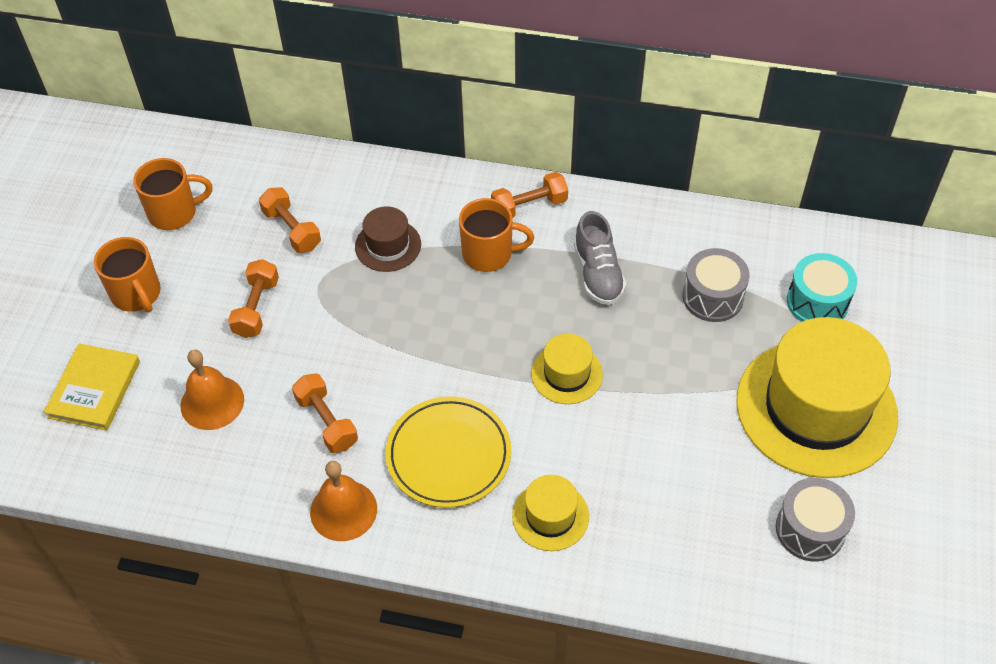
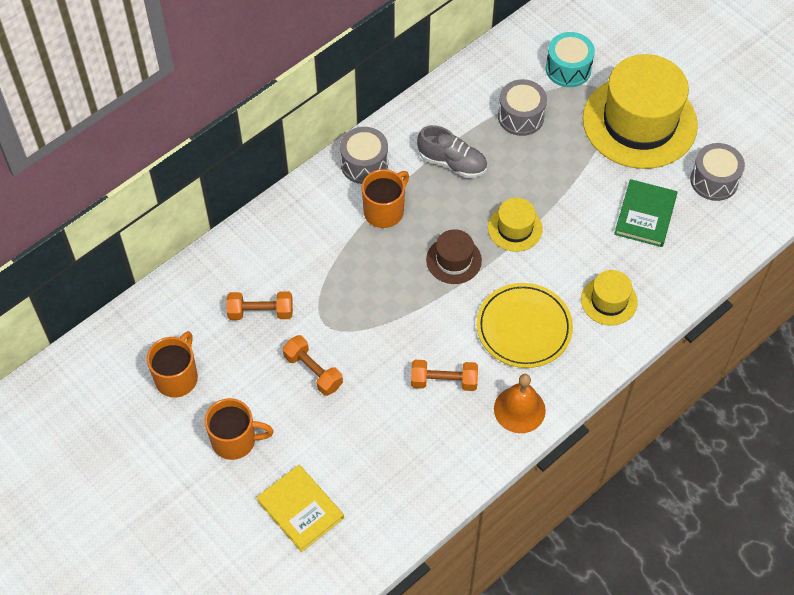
camera: 55 degrees left, 5 degrees up
orange bell [180,350,244,430] -> none
brown hat [355,206,421,272] -> brown hat moved to [426,229,482,284]
orange dumbbell [491,172,568,218] -> grey drum [340,127,388,184]
none -> green book [614,179,677,247]

